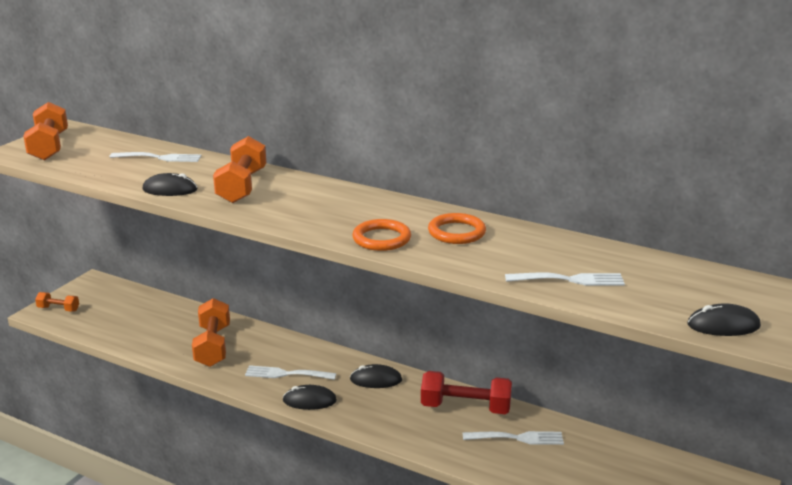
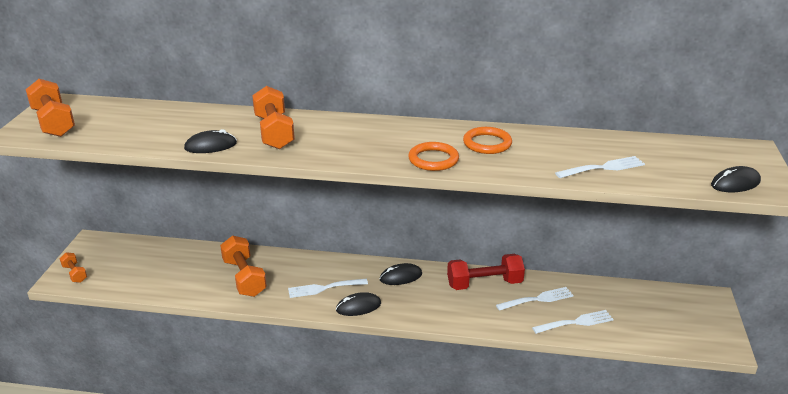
camera: 20 degrees left, 5 degrees up
orange dumbbell [35,292,79,311] -> orange dumbbell turned 60 degrees clockwise [60,252,87,283]
white fork [110,152,202,162] -> white fork moved to [532,310,614,334]

